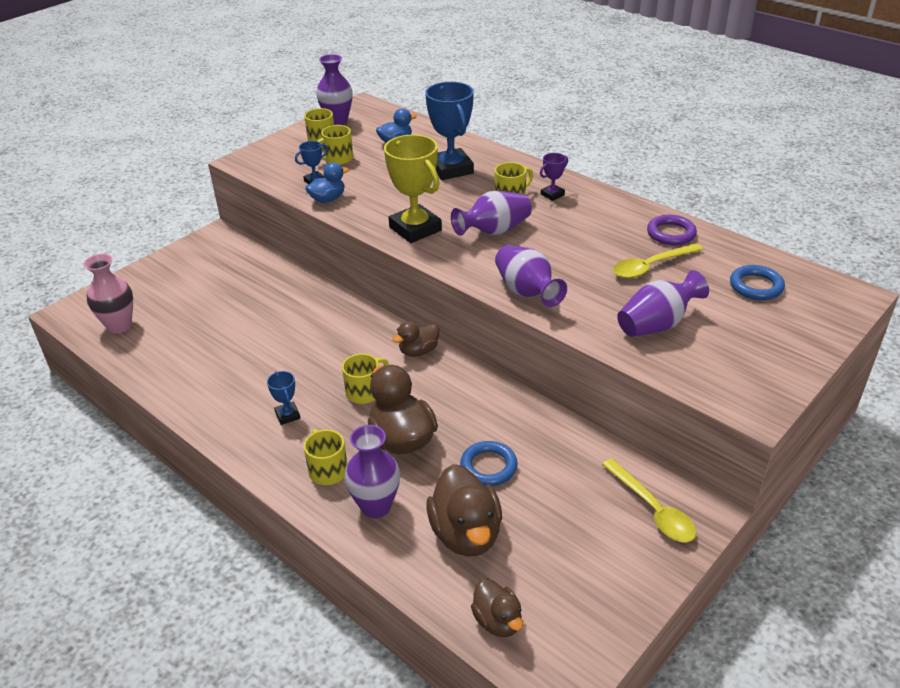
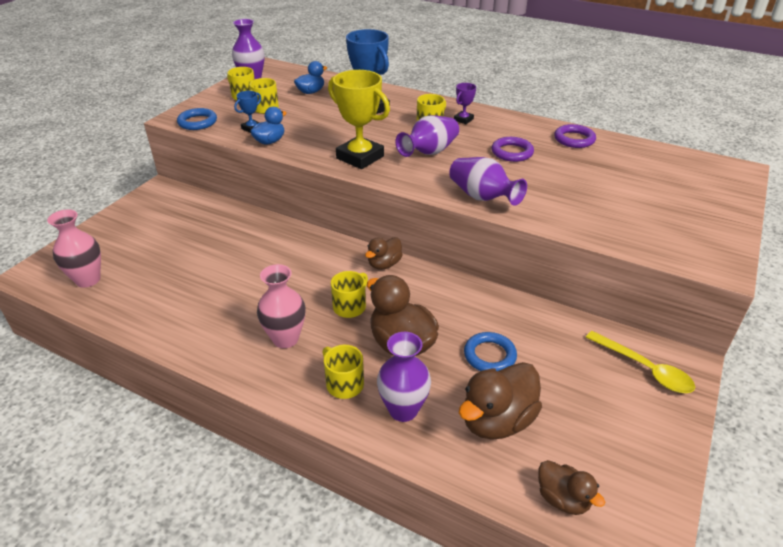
camera: 15 degrees left, 0 degrees up
blue trophy [267,371,300,425] -> pink vase [257,264,306,348]
brown duck [426,464,502,557] -> brown duck turned 75 degrees clockwise [459,362,542,440]
yellow spoon [613,243,703,278] -> none
purple vase [617,270,709,337] -> none
blue ring [730,265,785,300] -> blue ring moved to [177,108,217,130]
none -> purple ring [492,137,534,162]

